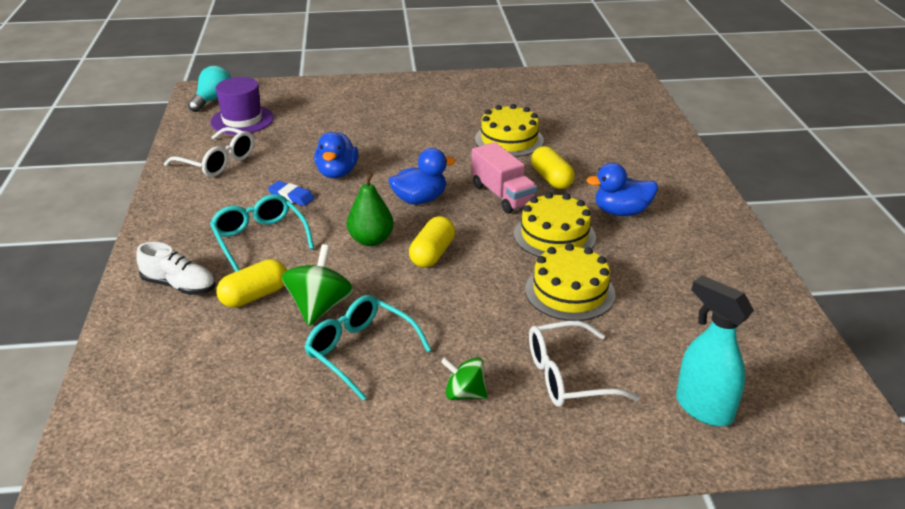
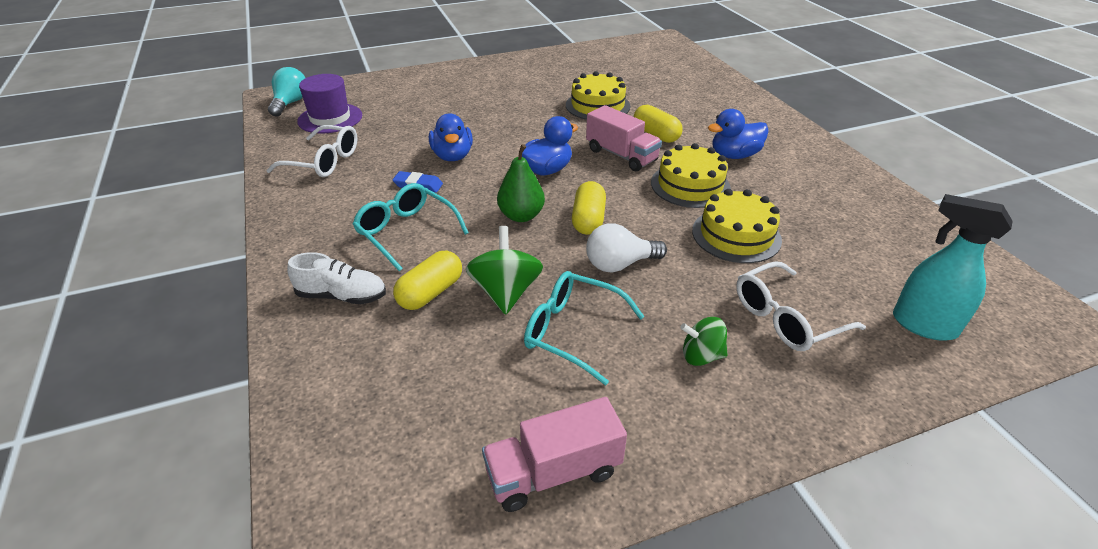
camera: 15 degrees left, 5 degrees up
none -> pink truck [482,397,627,512]
none -> white light bulb [586,223,667,272]

